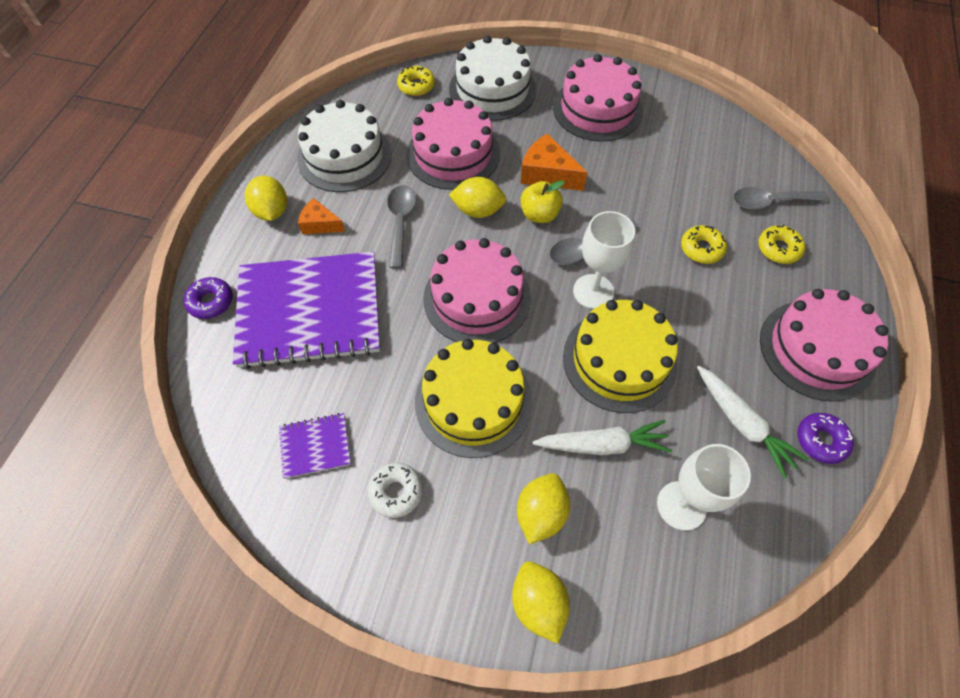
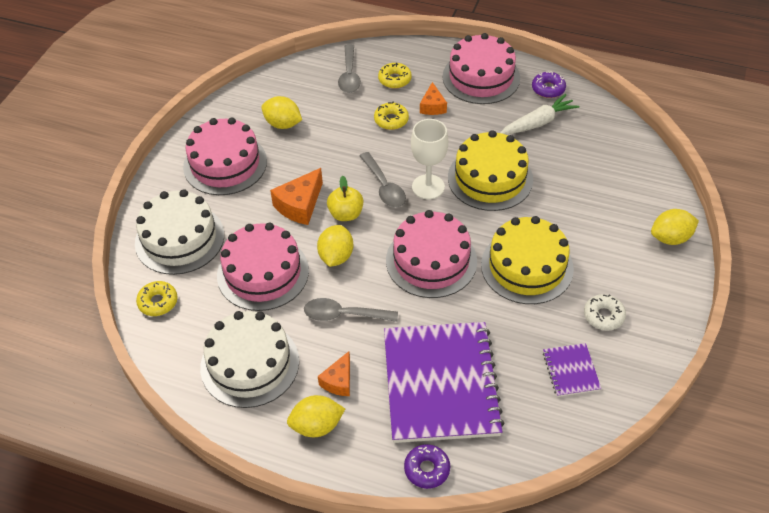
camera: 85 degrees left, 10 degrees down
yellow lemon [517,473,570,545] -> yellow lemon moved to [261,96,302,129]
white carrot [532,420,672,455] -> none
white goblet [657,444,751,531] -> none
none -> orange cheese [420,82,447,115]

